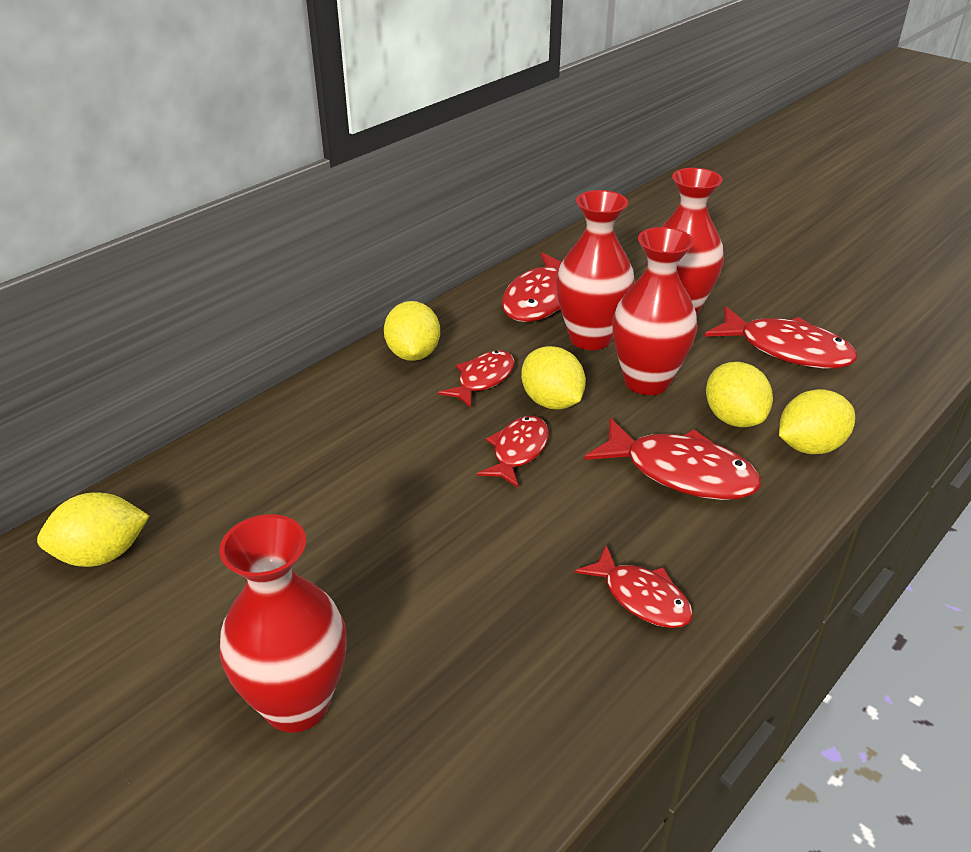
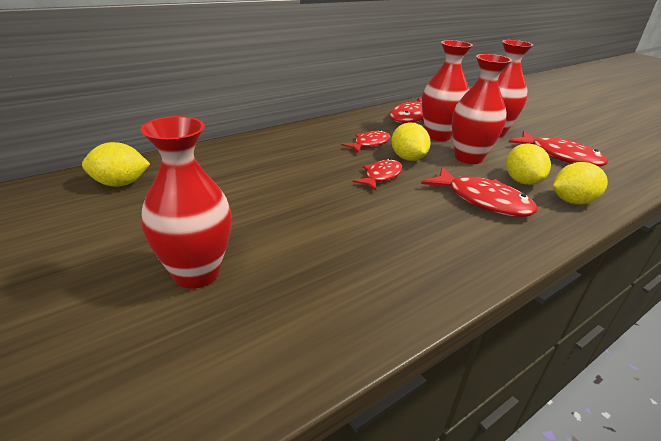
camera: 10 degrees right, 5 degrees down
yellow lemon [384,301,440,361] -> none
red fish [575,545,693,628] -> none

